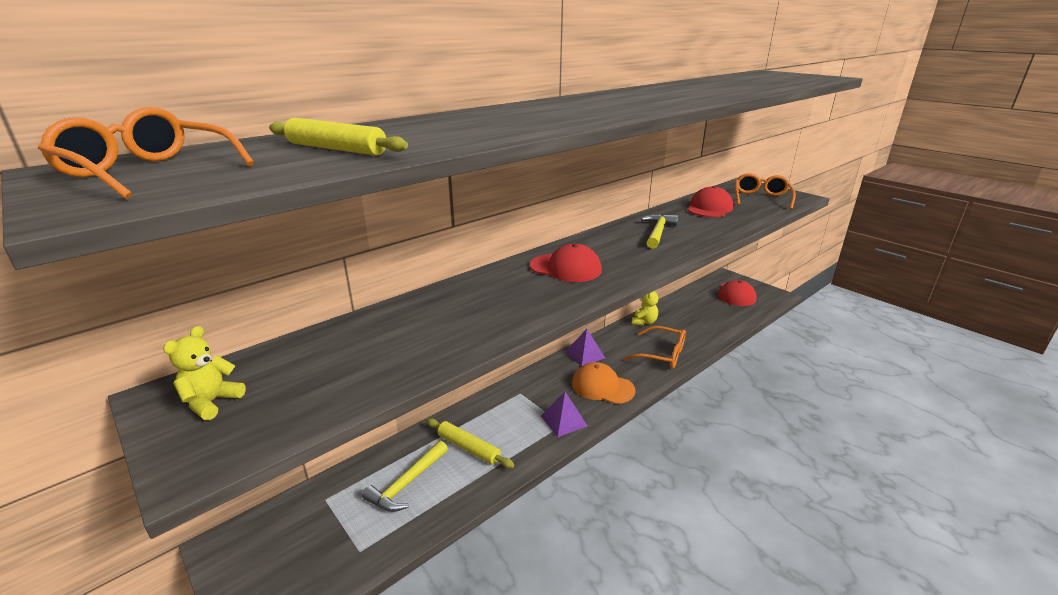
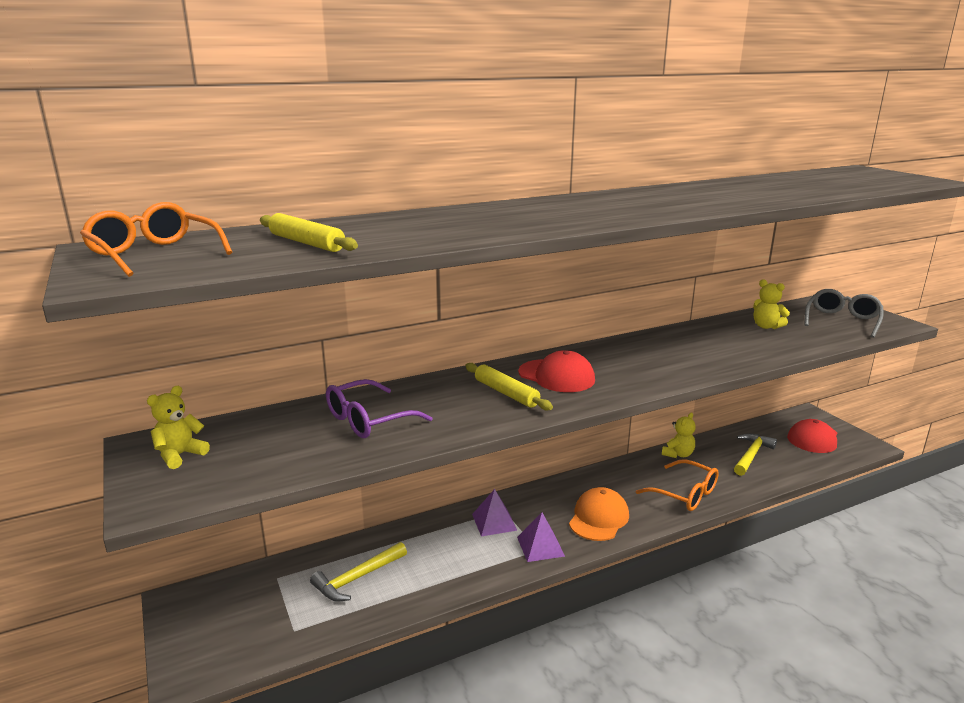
camera: 15 degrees right, 5 degrees down
yellow rolling pin [427,418,514,468] -> yellow rolling pin moved to [465,363,553,411]
purple pyramid [566,329,605,366] -> purple pyramid moved to [472,489,517,537]
orange cap [572,362,636,404] -> orange cap turned 75 degrees clockwise [569,487,629,541]
yellow hammer [641,214,678,249] -> yellow hammer moved to [734,433,777,476]
red cap [688,186,733,217] -> yellow teddy bear [753,280,790,329]
orange glasses [735,173,796,209] -> grey glasses [804,289,884,338]
none -> purple glasses [326,379,433,438]

